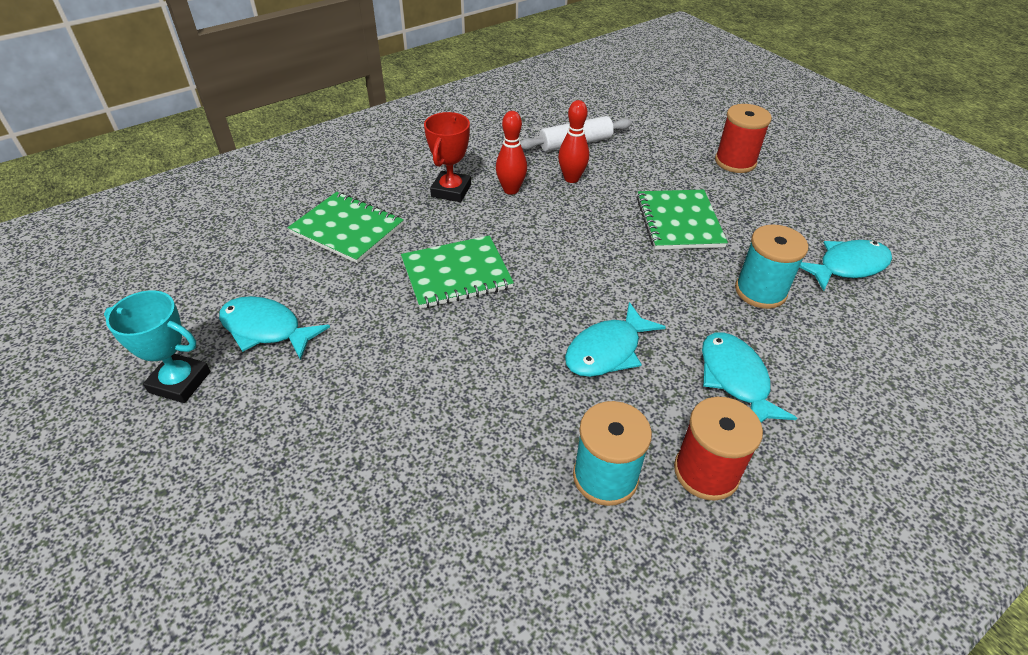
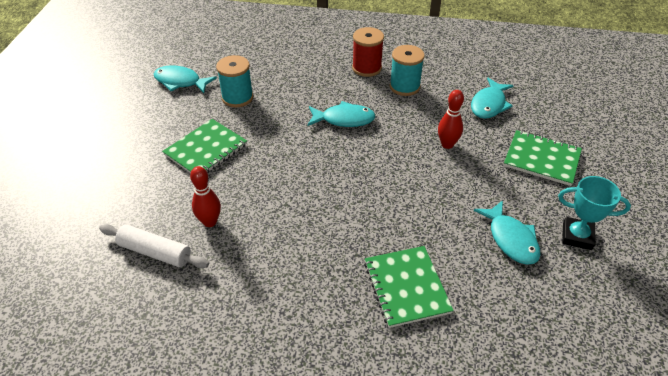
camera: 135 degrees left, 0 degrees up
turquoise trophy [104,290,210,403] -> turquoise trophy turned 45 degrees counterclockwise [558,176,631,250]
green notebook [401,235,514,309] -> green notebook moved to [504,130,582,186]
red trophy [424,112,471,202] -> none
red bowling pin [496,111,527,195] -> red bowling pin moved to [438,90,464,149]
turquoise fish [702,332,797,422] -> turquoise fish moved to [471,78,514,119]
red spool [715,104,772,173] -> none

